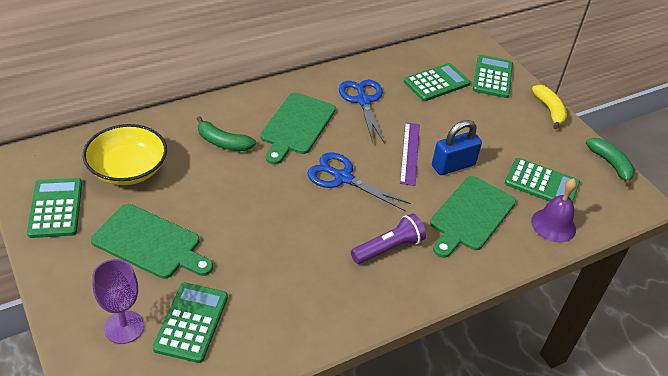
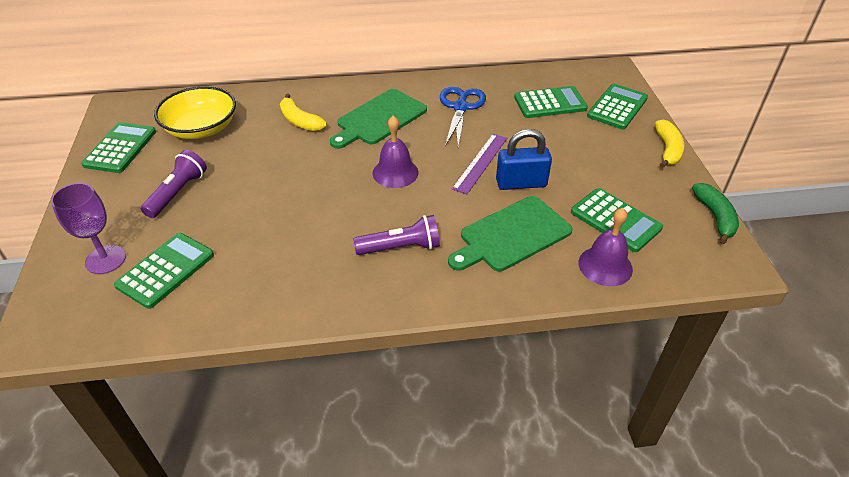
camera: 25 degrees right, 0 degrees up
green cutting board [91,204,213,279] -> purple flashlight [141,150,207,218]
green banana [197,116,256,151] -> yellow banana [280,94,327,131]
blue scissors [307,152,411,211] -> purple bell [372,116,418,188]

